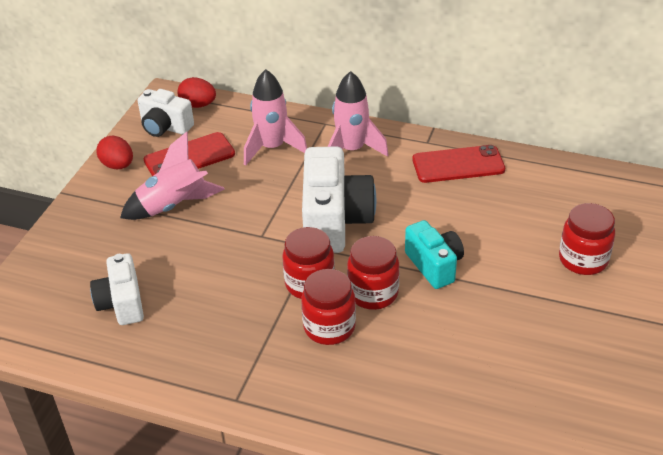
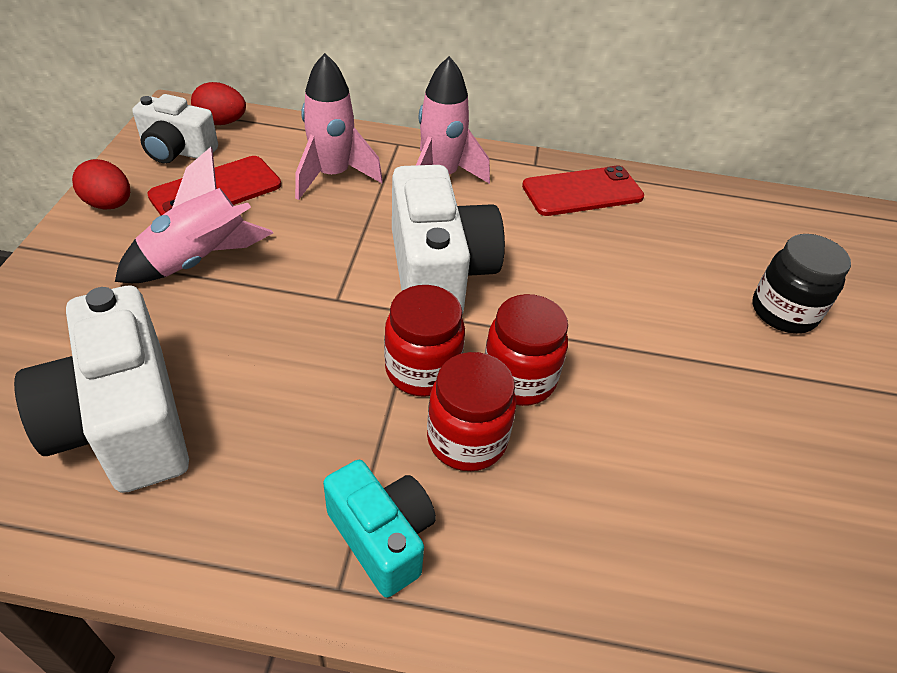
camera: 15 degrees left, 5 degrees up
white camera [90,253,144,325] -> white camera [14,286,189,493], size x1.67
turquoise camera [405,220,464,289] -> turquoise camera moved to [323,460,436,598]
red jar [559,203,615,275] -> black jar [753,234,851,334]

